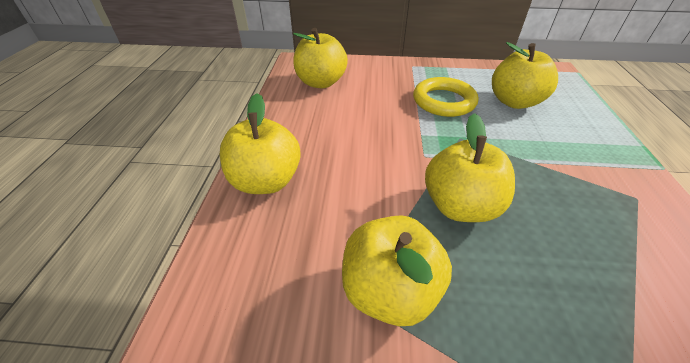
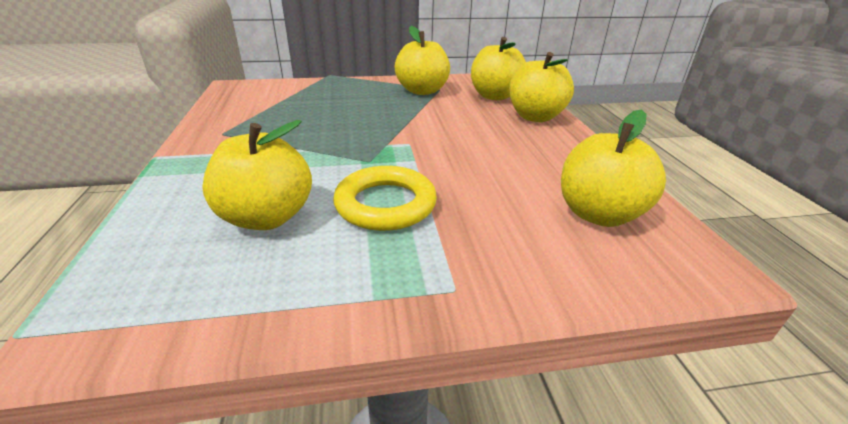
camera: 165 degrees right, 10 degrees down
yellow apple [425,113,515,222] -> yellow apple moved to [471,37,526,101]

